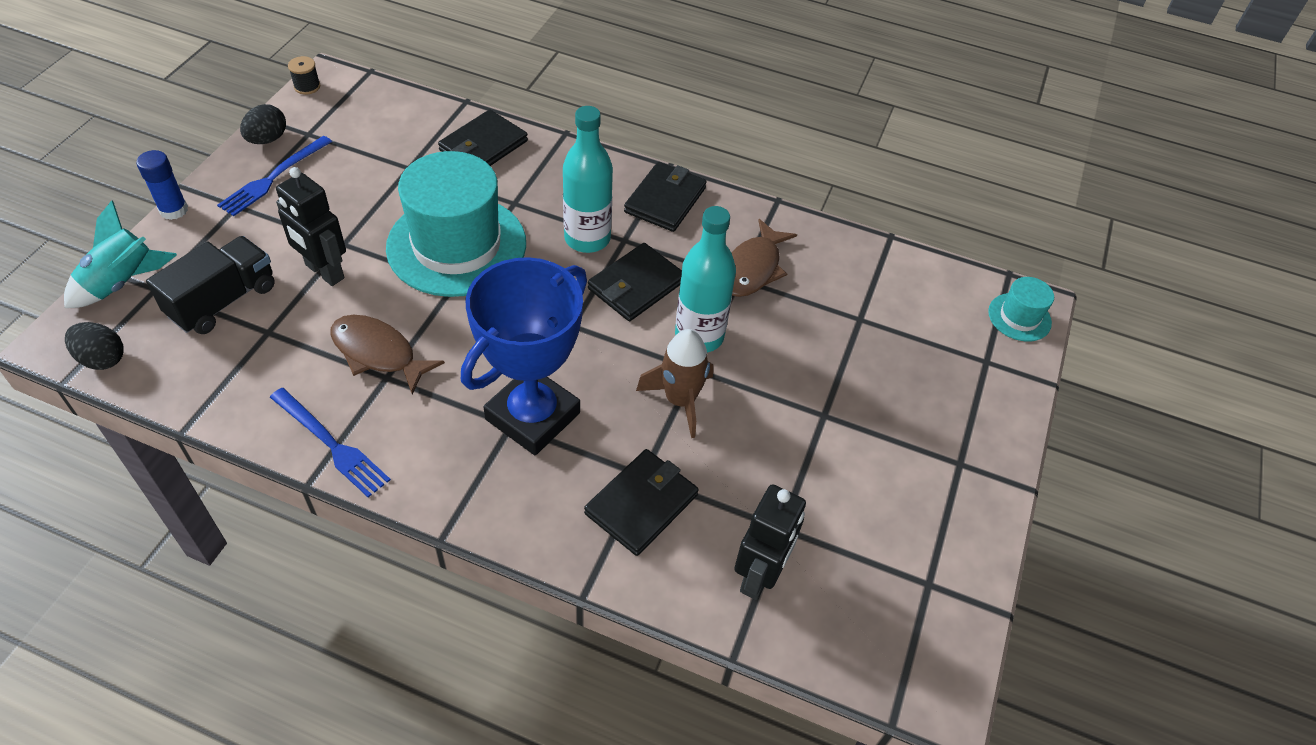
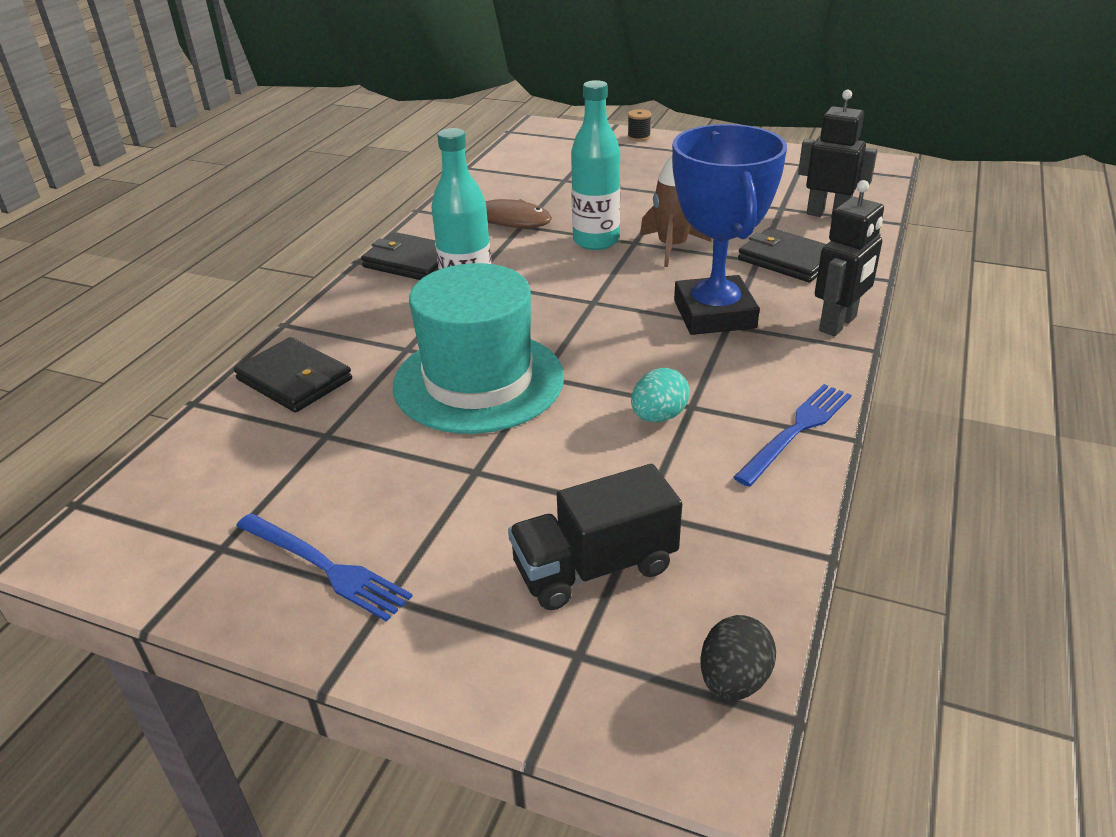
camera: 85 degrees left, 15 degrees down
turquoise rocket [64,200,177,308] -> none
blue glue stick [136,150,188,220] -> none
black truck [146,236,275,334] -> black truck turned 60 degrees counterclockwise [508,464,682,610]
black egg [240,104,286,144] -> none
black robot [276,167,346,286] -> black robot moved to [815,180,884,336]
black spool [288,56,320,95] -> black spool moved to [627,109,651,141]
brown fish [330,315,445,394] -> turquoise egg [631,368,690,422]
blue trophy [461,257,587,455] -> blue trophy turned 45 degrees clockwise [672,124,787,335]
black wallet [588,243,682,321] -> none
turquoise hat [988,277,1054,342] -> none

